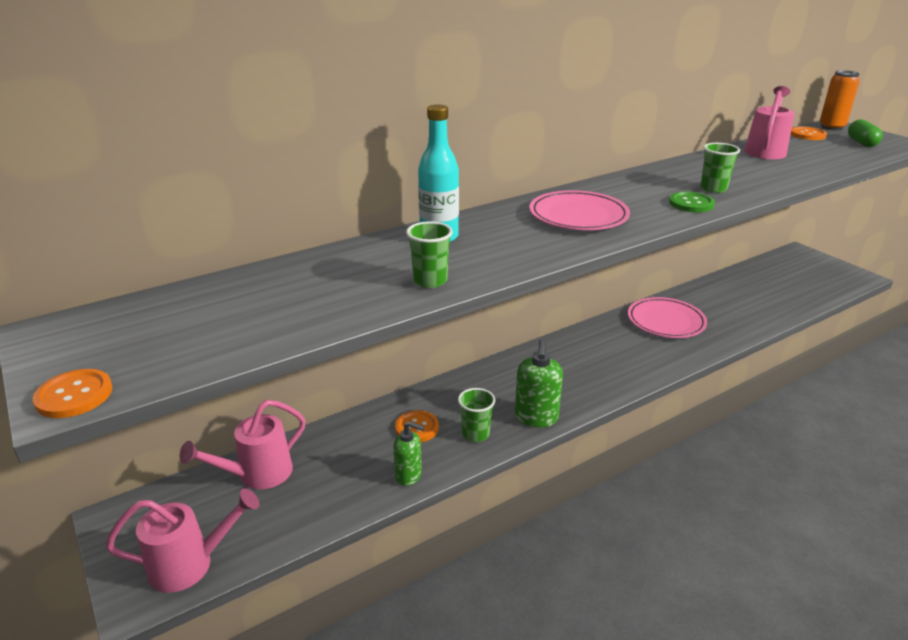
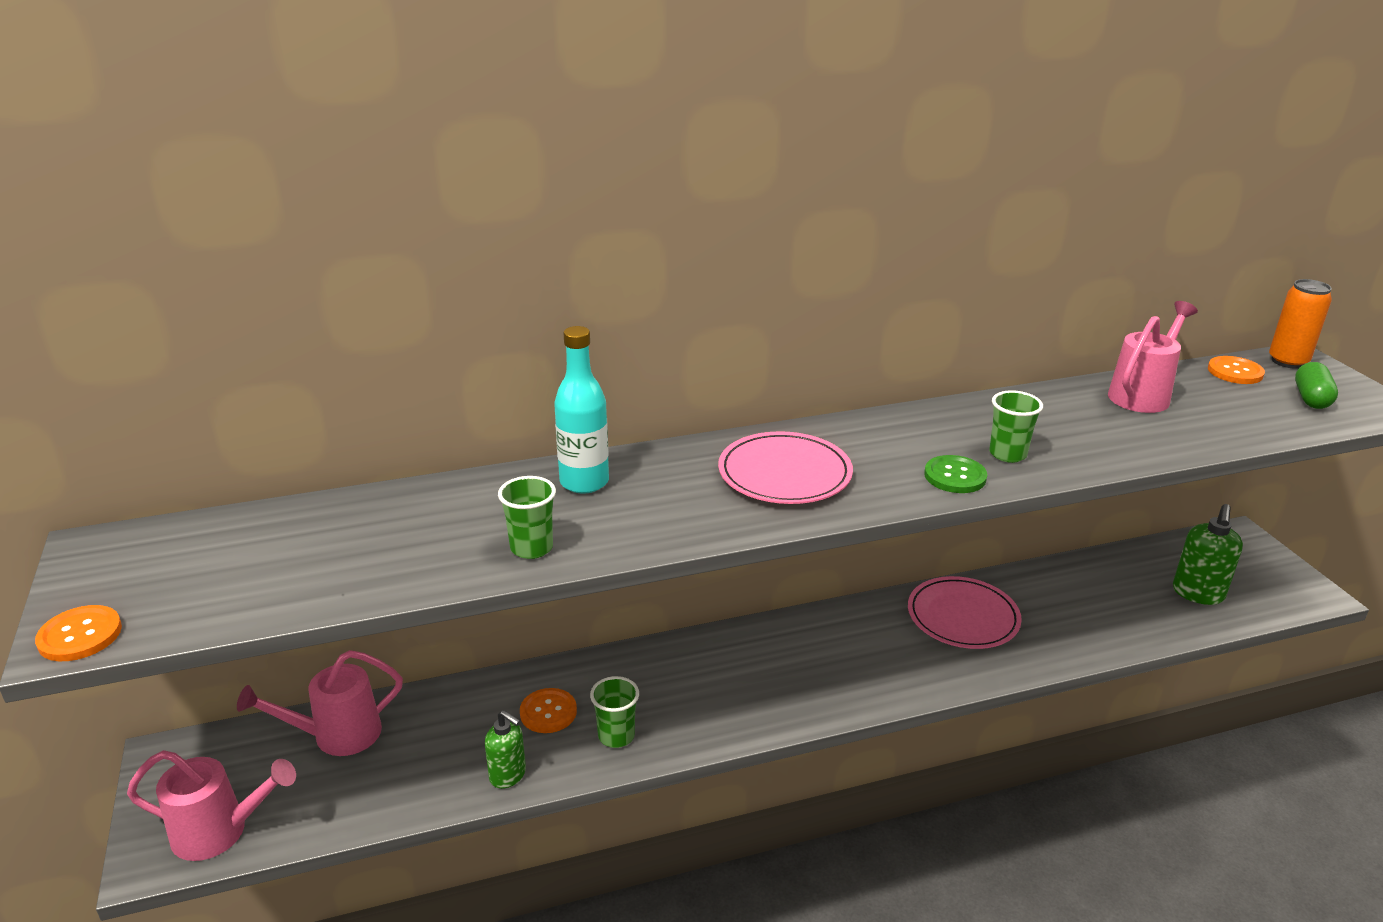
camera: 15 degrees right, 0 degrees up
green soap dispenser [515,339,563,428] -> green soap dispenser moved to [1173,504,1243,605]

